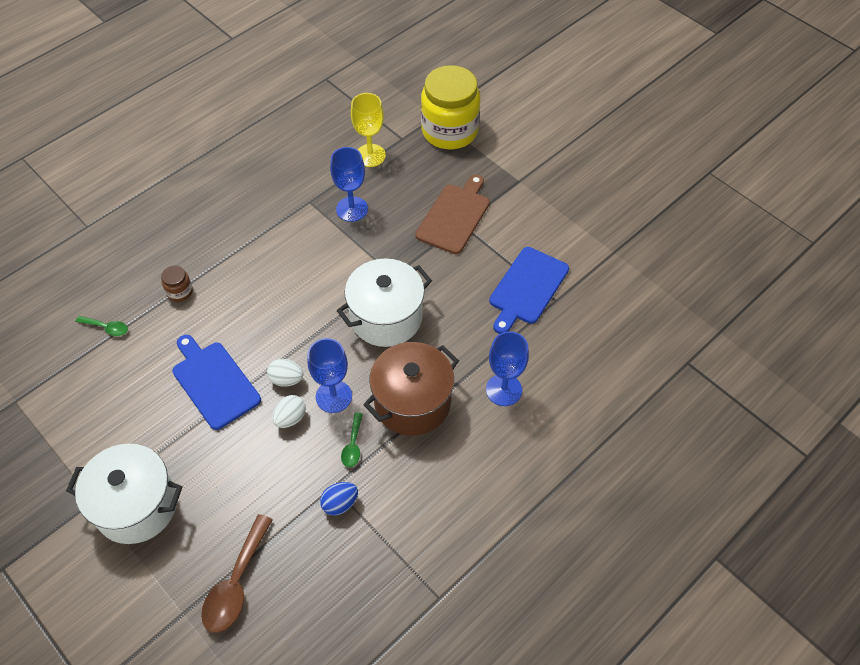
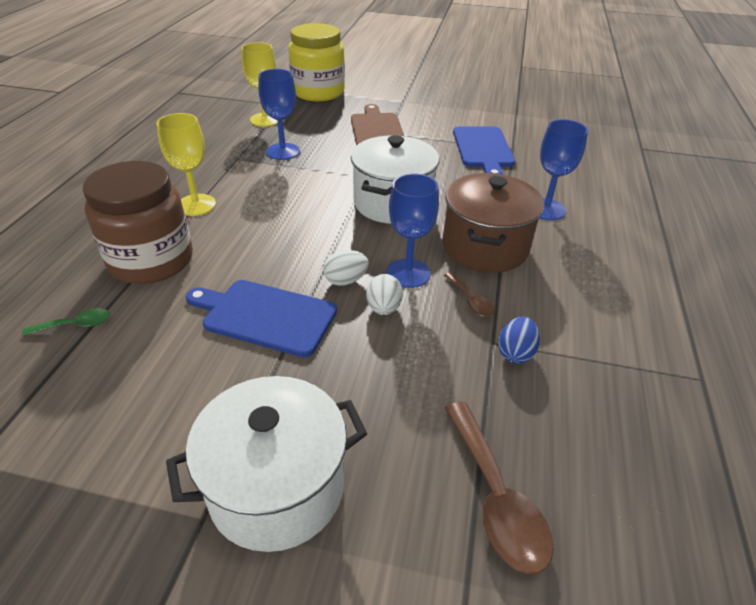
camera: 35 degrees left, 15 degrees down
brown jar [161,266,193,302] -> brown jar [83,161,193,284], size x2.43
green spoon [341,413,363,467] -> brown spoon [444,272,495,317]
none -> yellow goblet [156,113,216,216]

